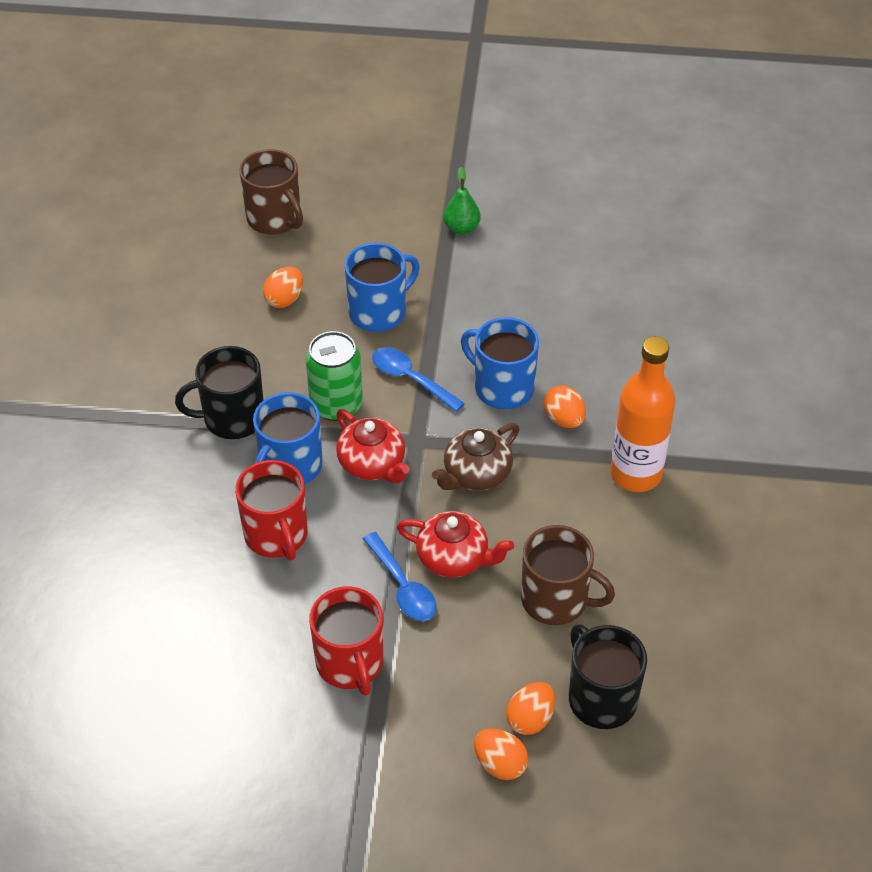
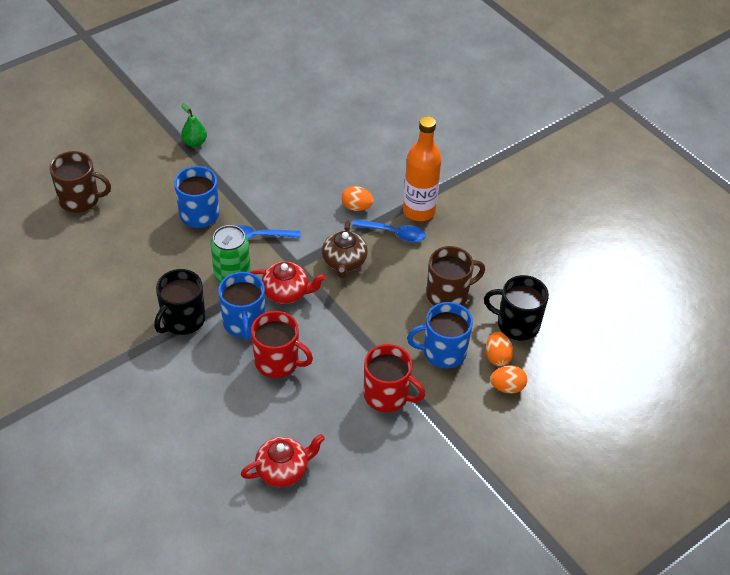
camera: 45 degrees left, 0 degrees up
orange egg [263,267,303,308] -> none
blue spoon [363,532,437,621] -> blue spoon moved to [352,219,426,242]
red teapot [397,511,514,578] -> red teapot moved to [241,434,325,487]
blue mug [461,317,539,410] -> blue mug moved to [407,302,473,368]

